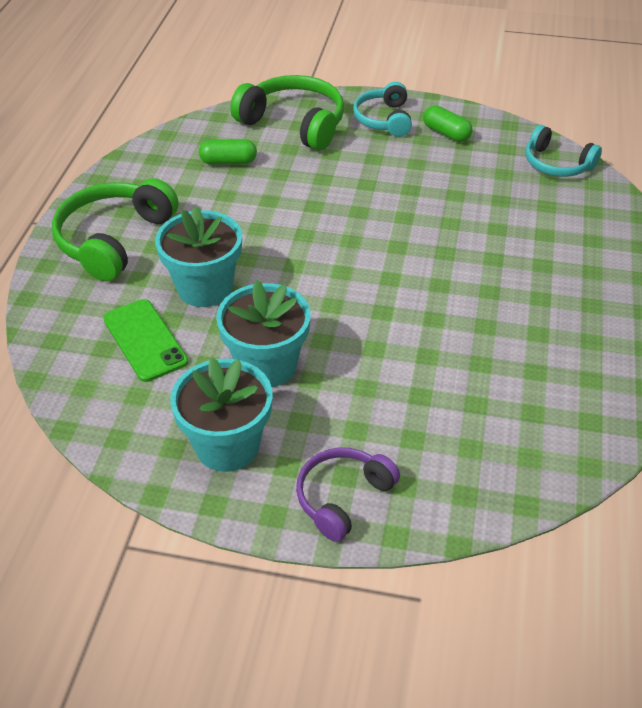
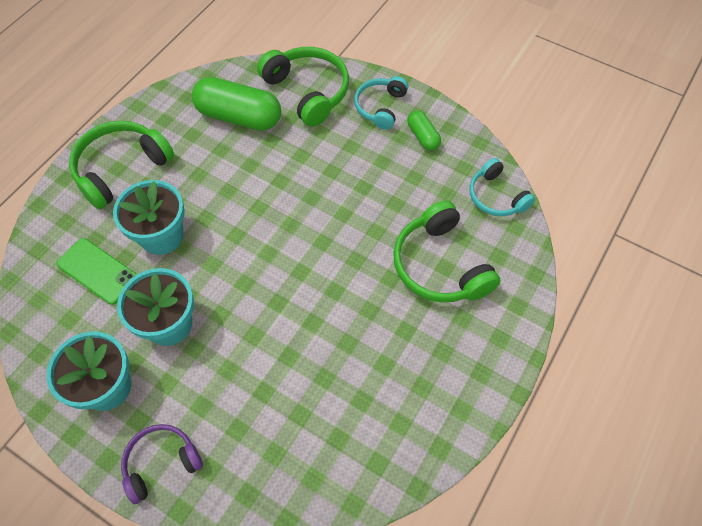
camera: 20 degrees right, 15 degrees up
green phone [103,299,188,382] -> green phone turned 45 degrees counterclockwise [57,238,137,305]
green capsule [199,139,257,165] -> green capsule [192,77,281,131], size x1.96
none -> green headphones [393,200,501,302]

